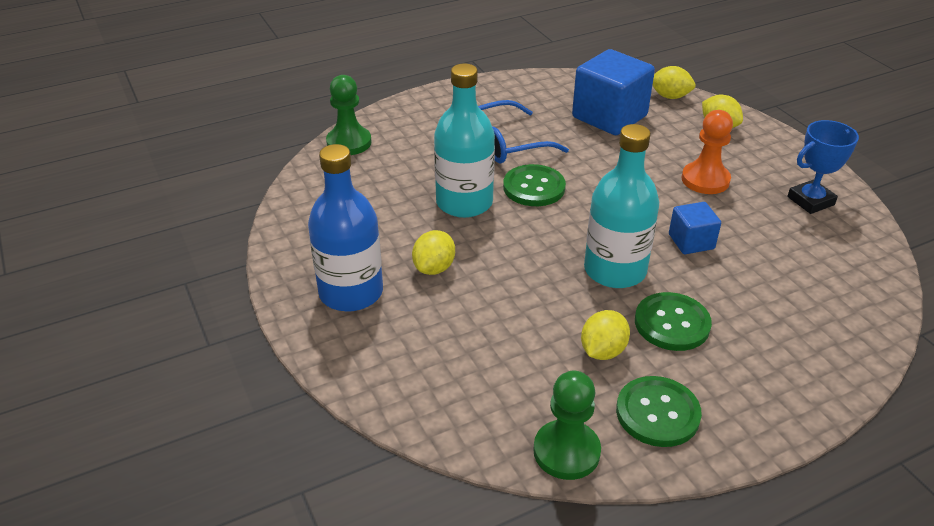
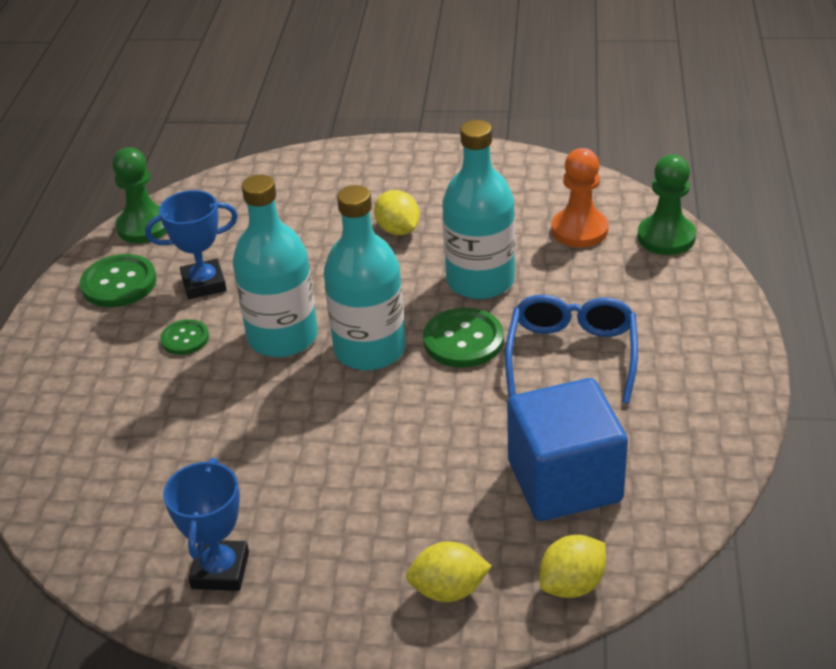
camera: 125 degrees right, 0 degrees up
blue bottle [308,144,383,312] -> none
yellow lemon [581,310,630,360] -> blue trophy [145,190,238,299]
green button [635,292,712,351] -> green button [160,319,209,355], size x0.60
blue cube [669,202,721,254] -> none
orange pawn [682,110,733,194] -> orange pawn moved to [552,148,609,247]
none -> turquoise bottle [324,185,406,370]

